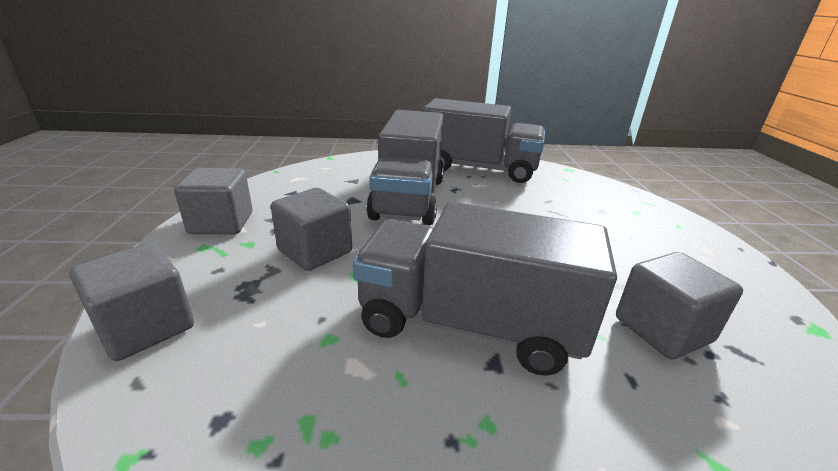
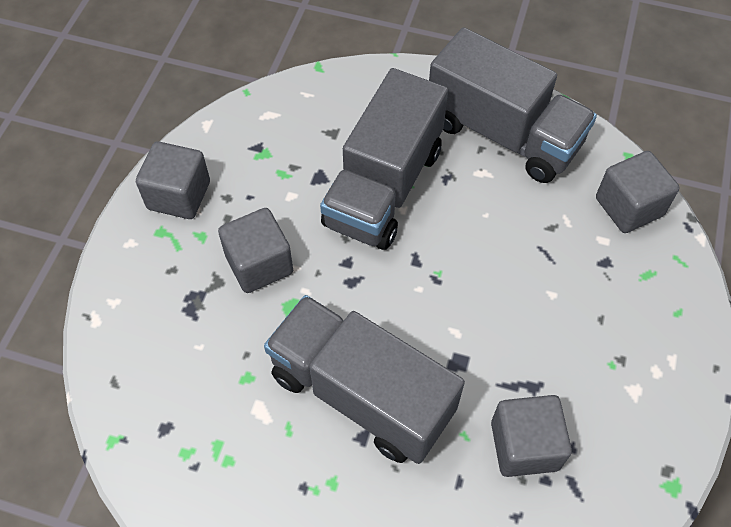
camera: 20 degrees right, 30 degrees up
grey cube [69,243,194,361] -> grey cube moved to [596,151,680,233]

